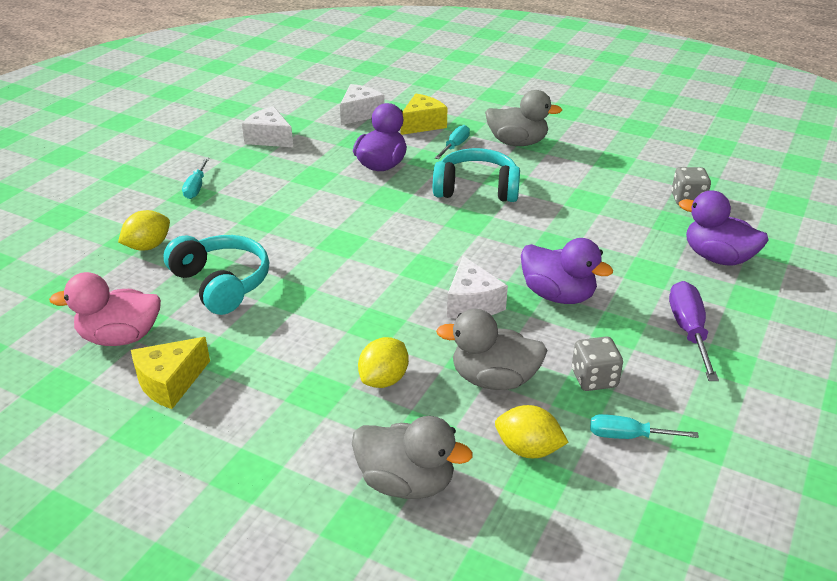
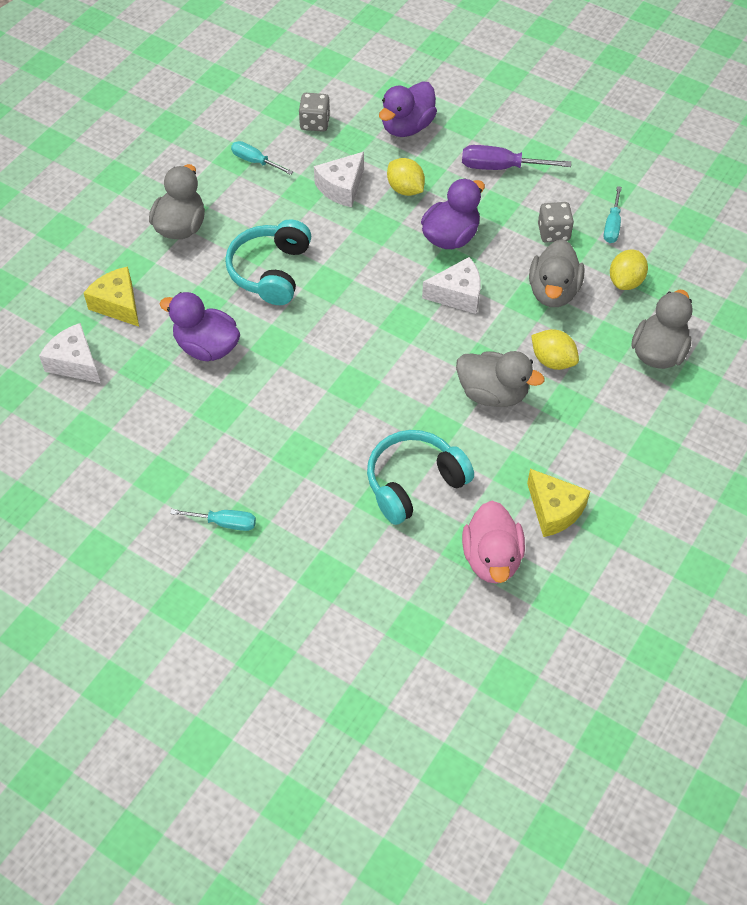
camera: 85 degrees left, 20 degrees up
yellow lemon [118,210,170,251] -> yellow lemon moved to [387,158,425,196]
white cheese [242,106,293,147] -> white cheese moved to [314,152,364,207]
turquoise screwdriver [435,125,470,159] -> turquoise screwdriver moved to [231,141,293,175]
none -> grey duck [456,351,544,407]

